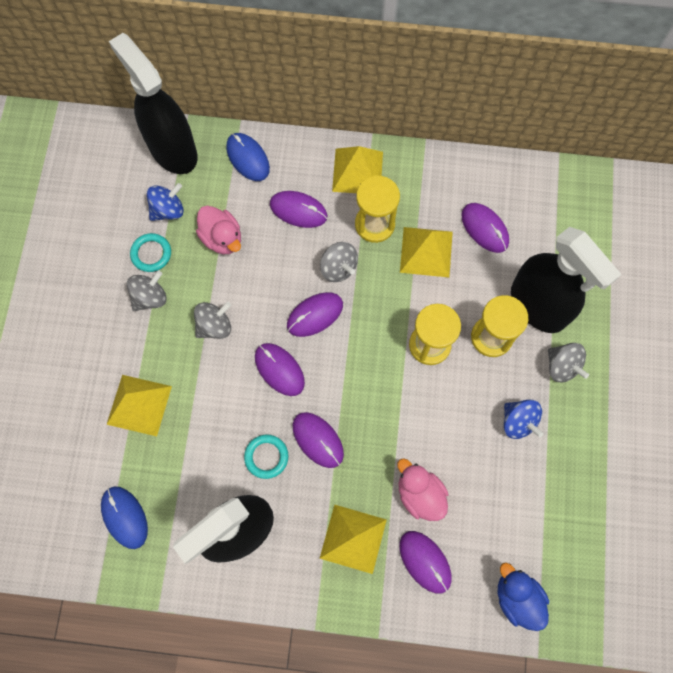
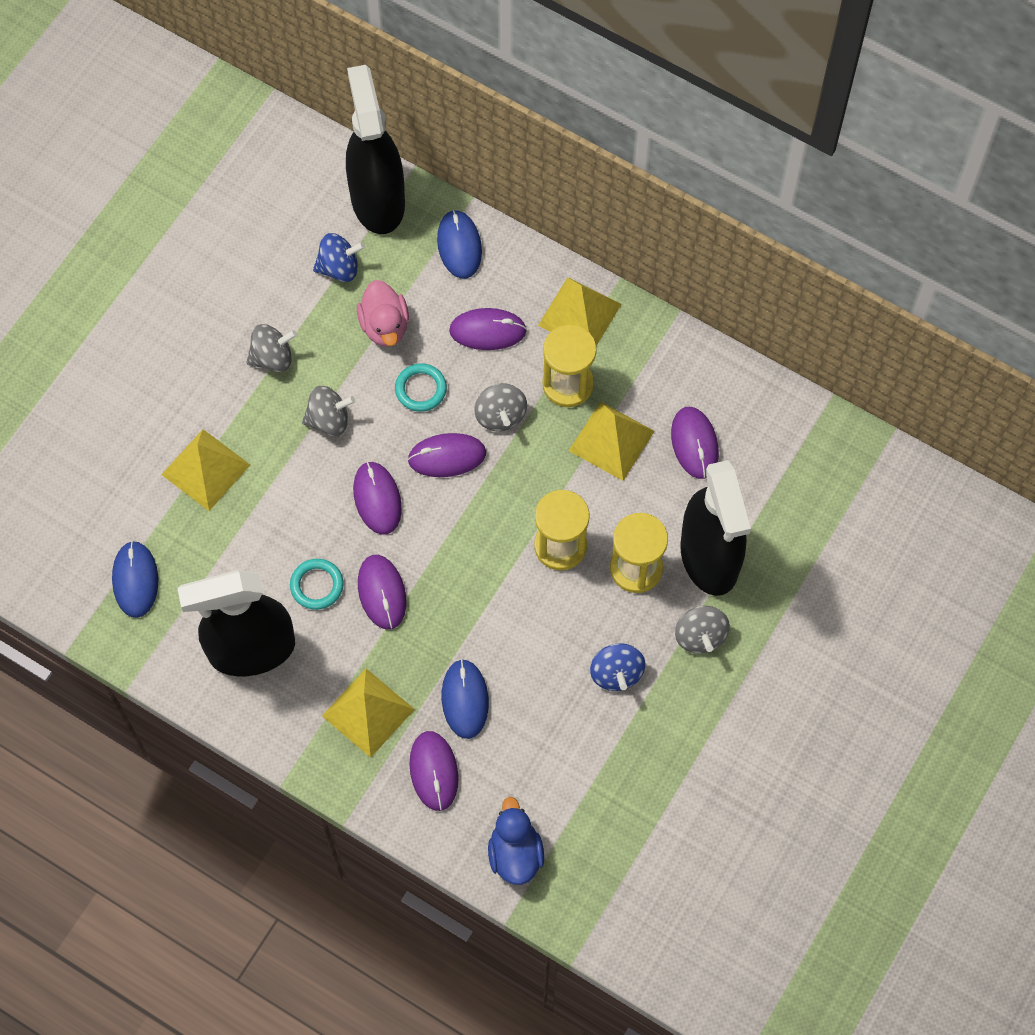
camera: 25 degrees right, 5 degrees down
turquoise ring [130,233,171,272] -> turquoise ring moved to [395,363,447,412]
purple mouse [270,191,328,228] -> purple mouse turned 45 degrees counterclockwise [449,308,527,350]
pink duck [398,458,448,521] -> blue mouse [442,659,489,739]

